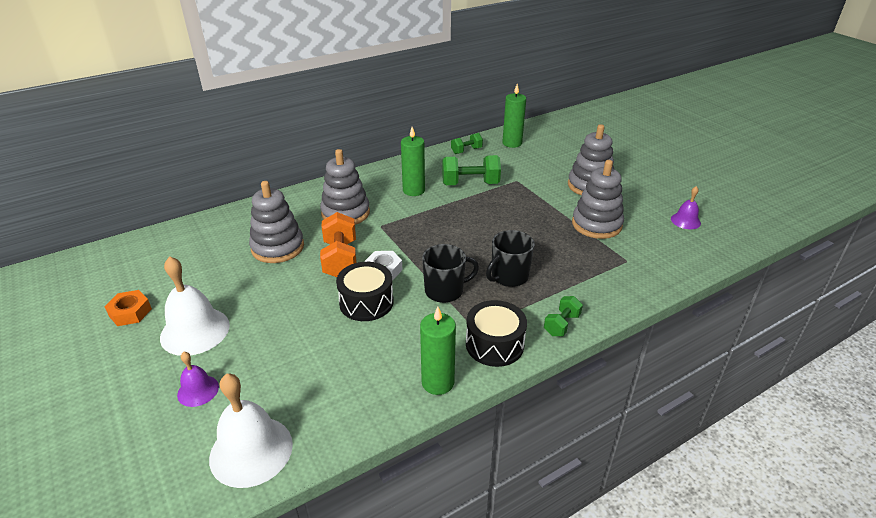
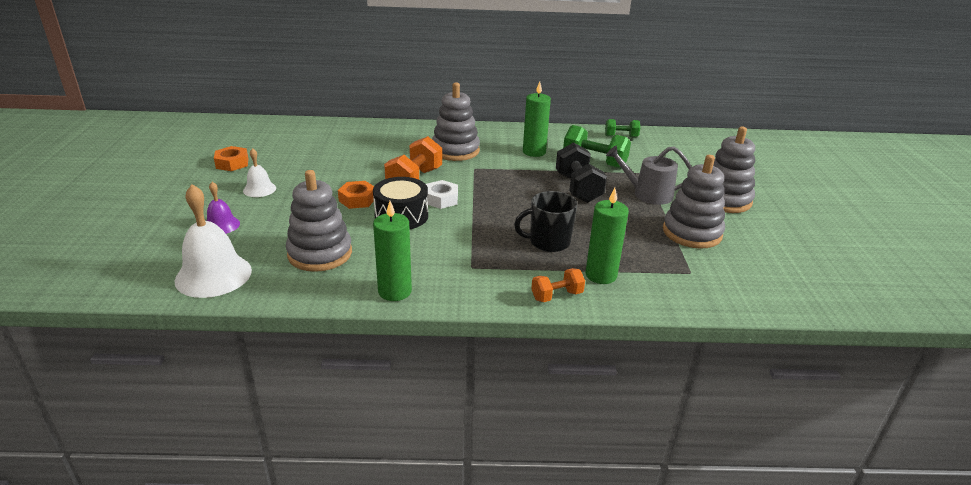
camera: 30 degrees right, 5 degrees down
white bell [160,256,230,356] -> white bell [243,148,276,197], size x0.54
grey stacking toy [249,181,304,263] -> grey stacking toy moved to [286,170,352,272]
black mug [422,244,479,303] -> none
black drum [466,300,527,367] -> none
green candle [502,84,526,148] -> green candle moved to [586,188,629,284]
green dumbbell [544,296,583,336] -> orange dumbbell [531,268,585,302]
purple bell [671,186,701,229] -> none
none -> orange nut [338,181,374,209]
none -> black dumbbell [556,142,607,203]
none -> grey watering can [606,146,692,205]

